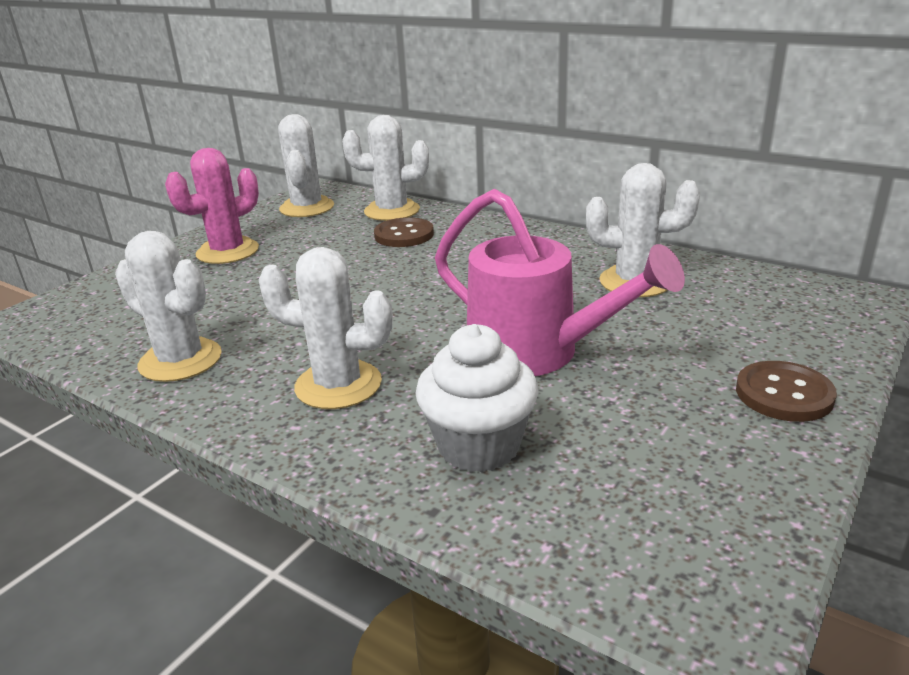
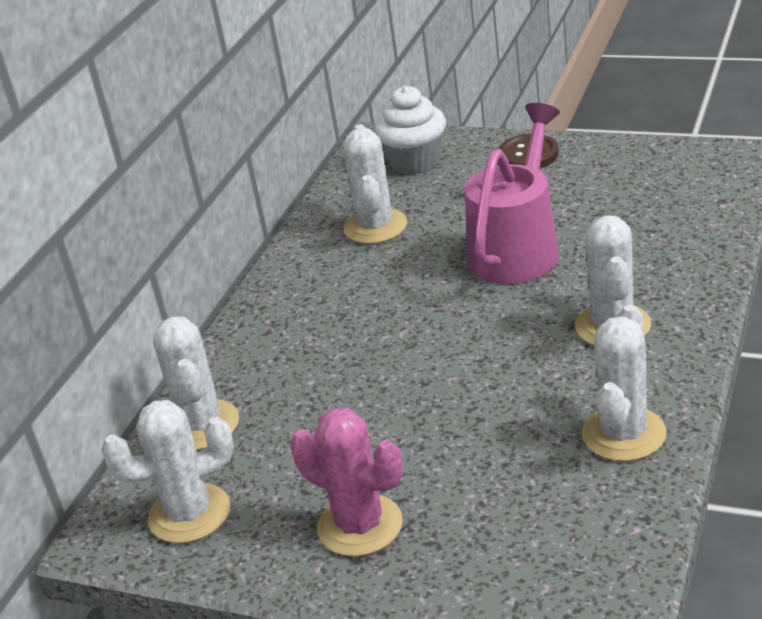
camera: 100 degrees left, 5 degrees up
brown button [374,217,434,247] -> none
white cupcake [415,324,538,472] -> white cupcake moved to [374,86,446,175]

